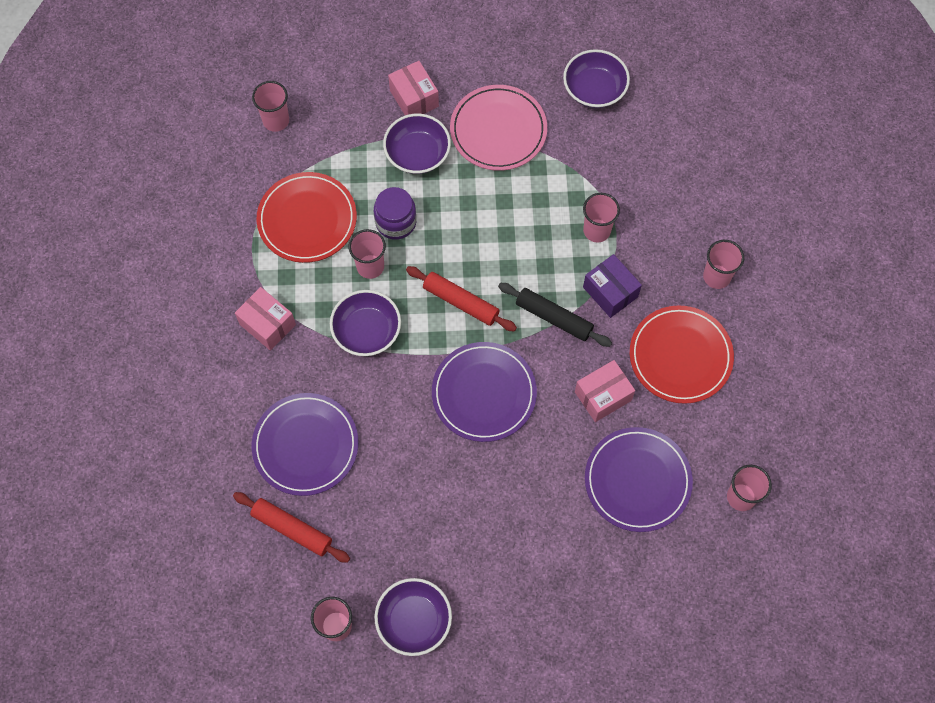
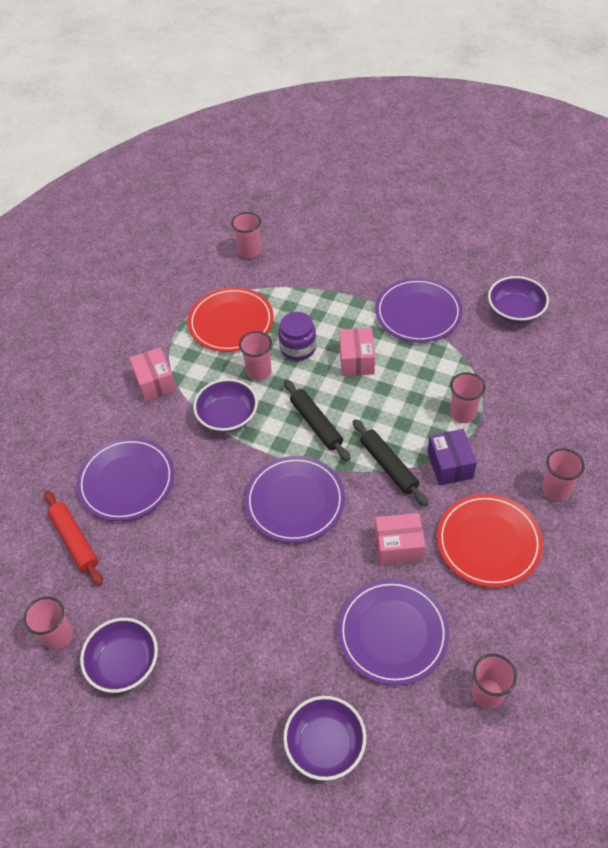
camera: 30 degrees right, 15 degrees down
purple bowl [383,114,451,174] -> purple bowl moved to [283,696,366,781]
pink box [388,61,439,115] -> pink box moved to [339,328,375,376]
red rolling pin [406,266,517,331] -> black rolling pin [284,380,351,462]
pink plate [450,85,547,171] -> purple plate [375,278,462,342]

